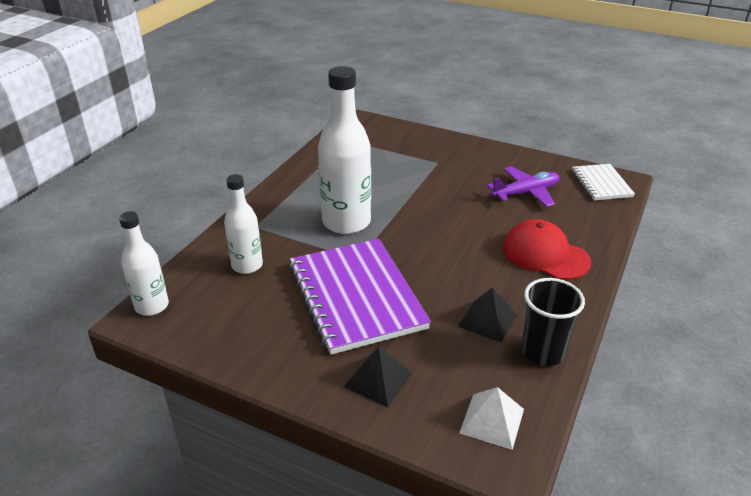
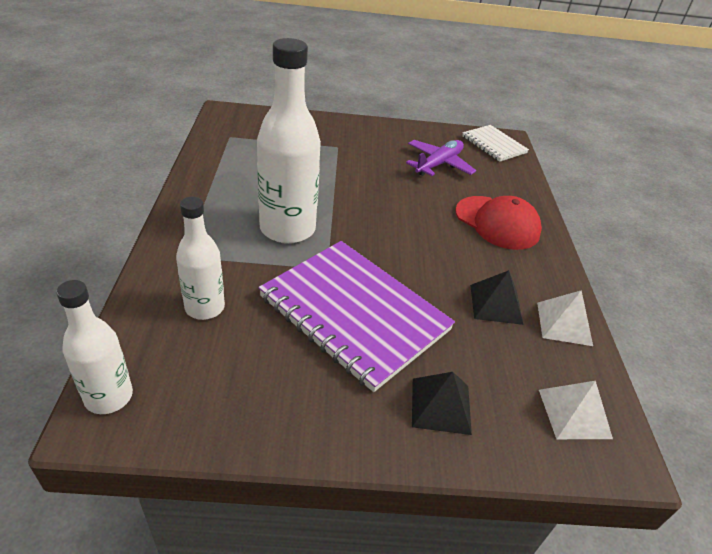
camera: 30 degrees left, 5 degrees up
red cap [503,219,591,280] -> red cap turned 150 degrees counterclockwise [455,196,542,250]
black cup [521,278,585,366] -> white pyramid [537,290,593,346]

